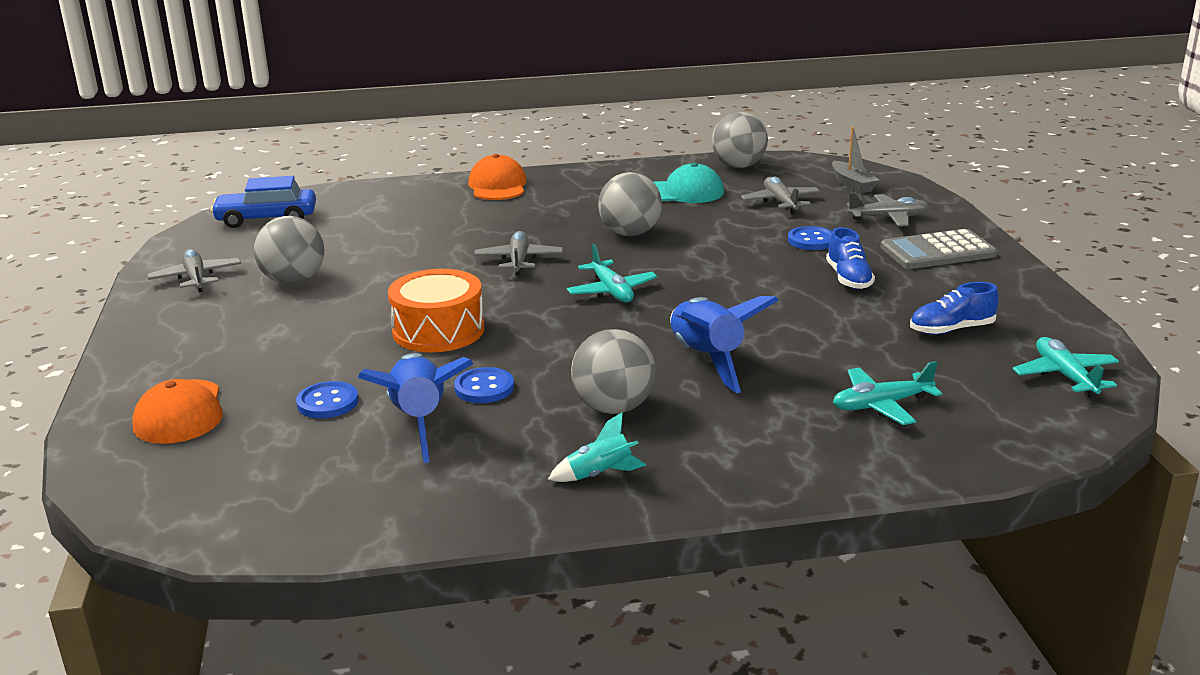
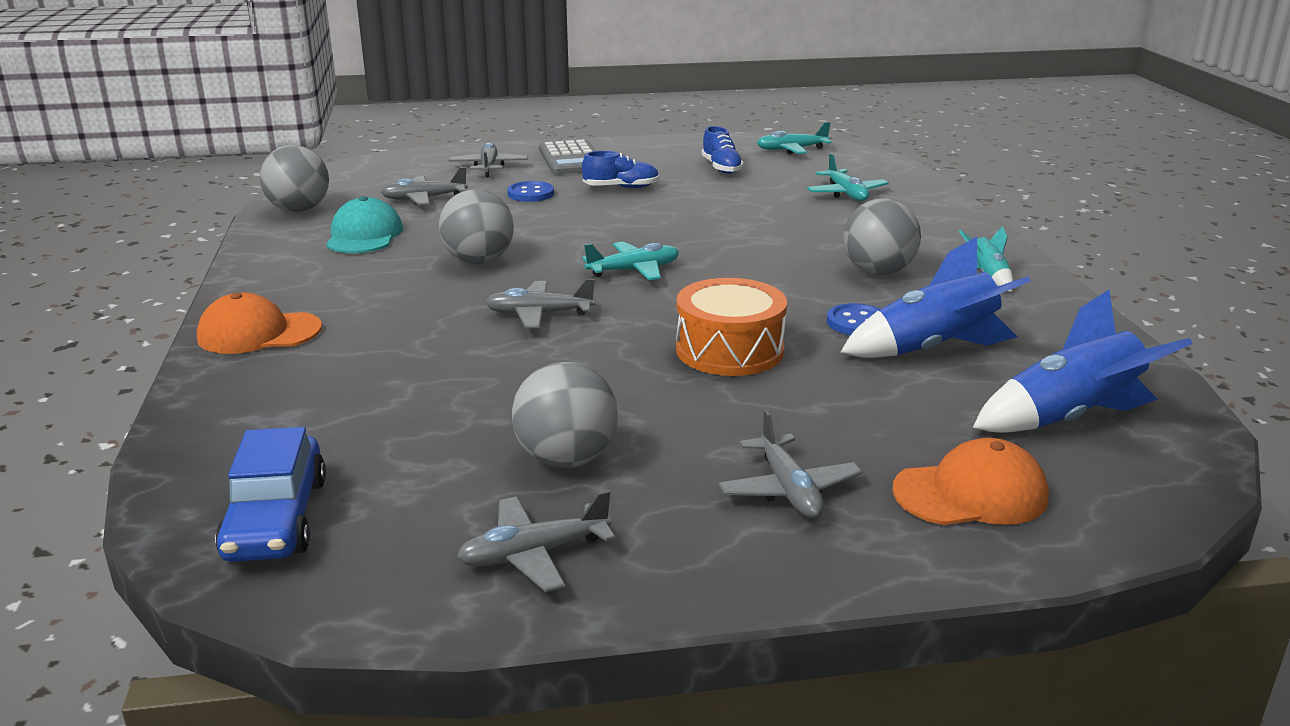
camera: 90 degrees left, 0 degrees up
blue button [296,381,358,418] -> none
blue rocket [670,296,779,393] -> blue rocket moved to [973,290,1193,433]
grey boat [832,127,880,193] -> none
none -> grey plane [719,410,862,519]

